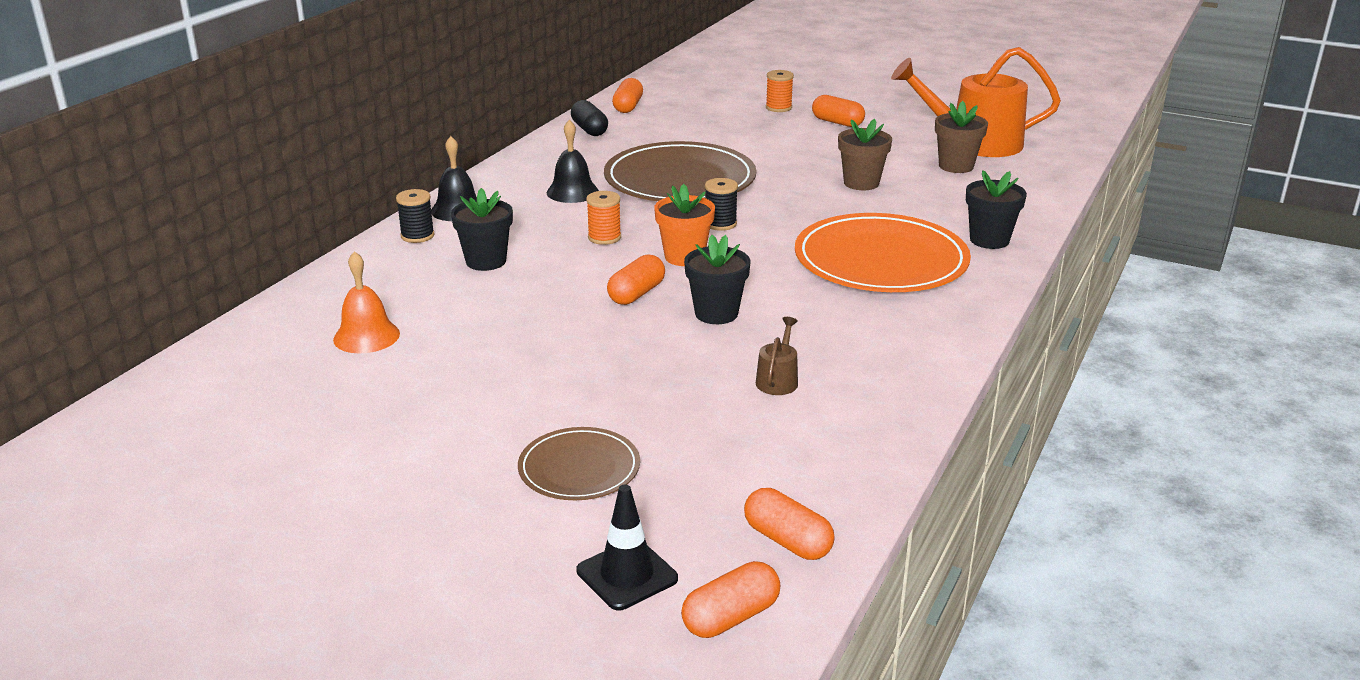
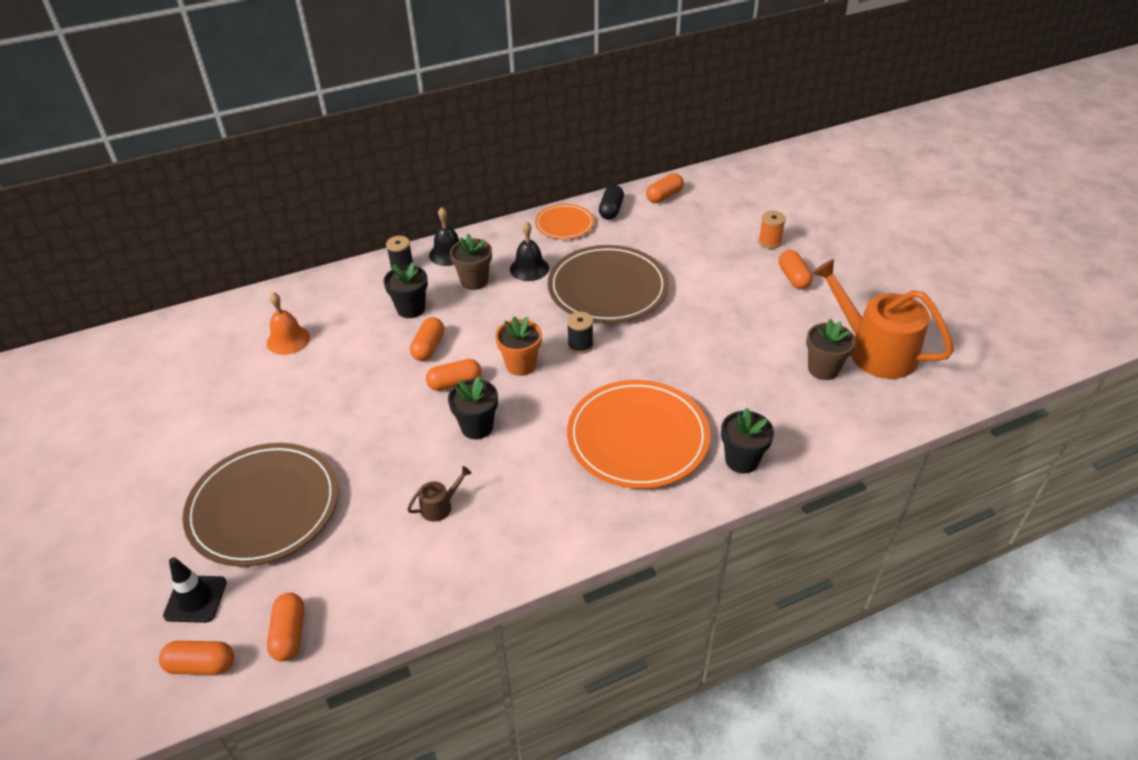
camera: 40 degrees right, 15 degrees up
brown plate [518,427,640,500] -> brown plate [183,443,338,567], size x1.87
orange spool [586,191,621,245] -> none
brown flower pot [838,119,892,190] -> brown flower pot moved to [450,234,492,290]
none -> orange capsule [410,317,444,361]
none -> orange plate [535,204,594,239]

